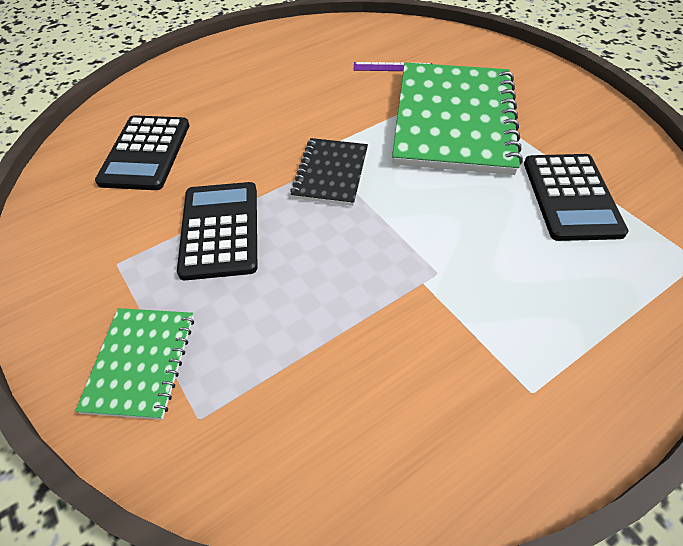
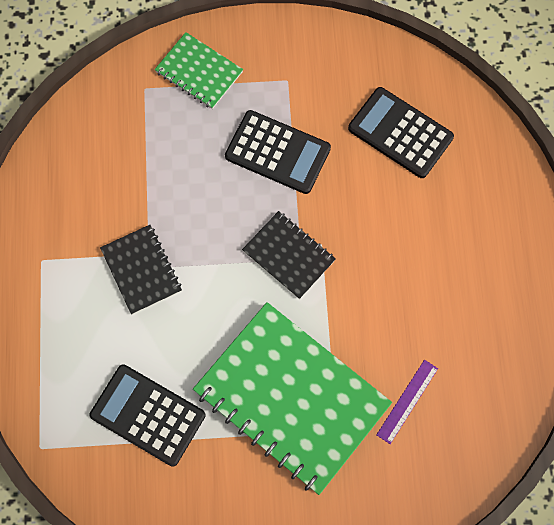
camera: 120 degrees right, 20 degrees up
none -> black notebook [100,225,182,315]

